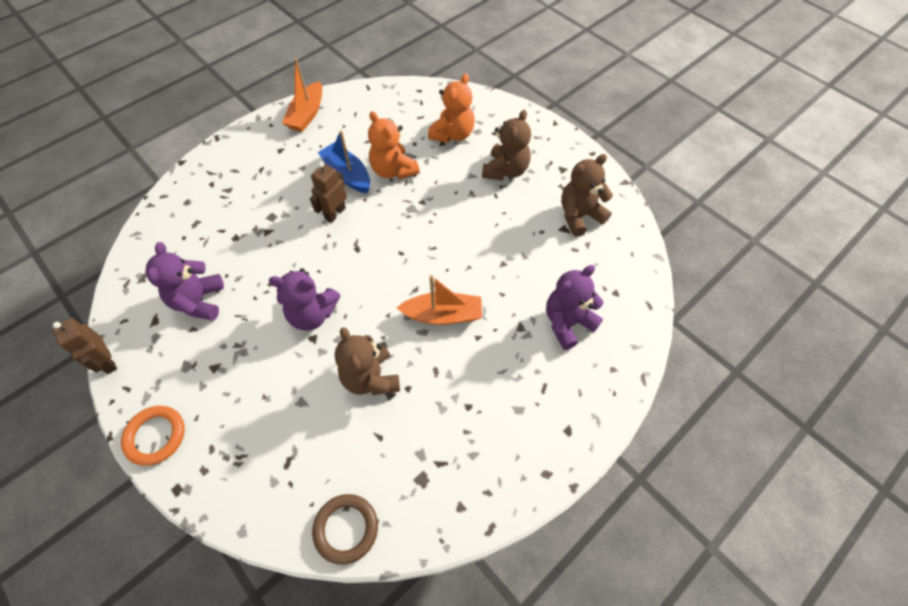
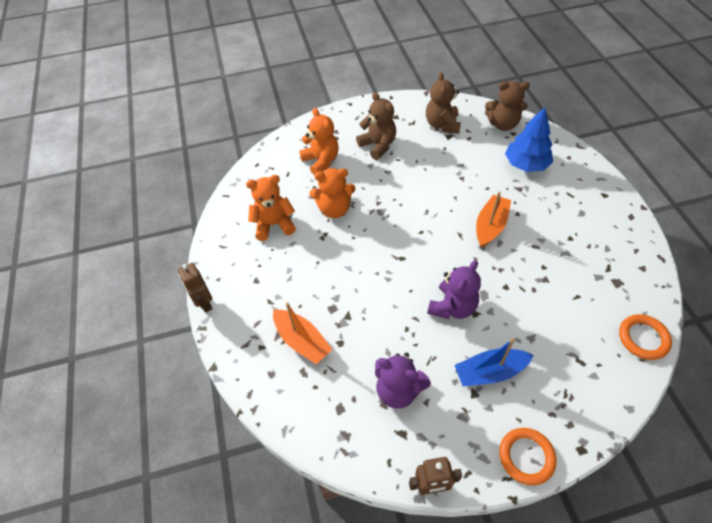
camera: 60 degrees left, 5 degrees down
orange boat [282,58,322,132] -> orange boat moved to [273,302,332,364]
brown robot [310,162,347,223] -> brown robot moved to [178,263,212,313]
brown ring [312,494,378,565] -> orange ring [619,314,672,360]
blue boat [318,130,370,193] -> blue boat moved to [454,338,533,386]
brown teddy bear [335,327,400,395] -> brown teddy bear moved to [485,81,530,131]
purple teddy bear [546,265,604,350] -> blue tree [505,107,553,172]
none -> orange teddy bear [246,175,296,241]

